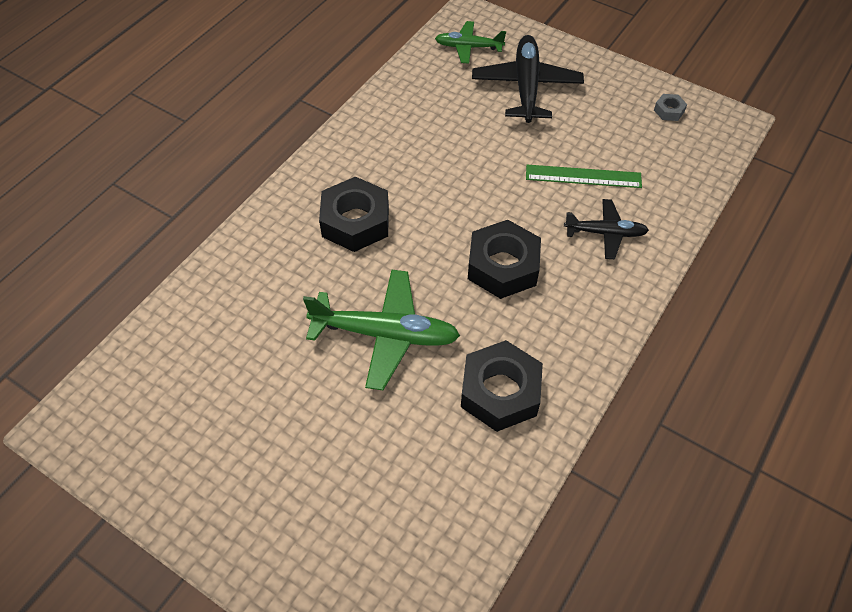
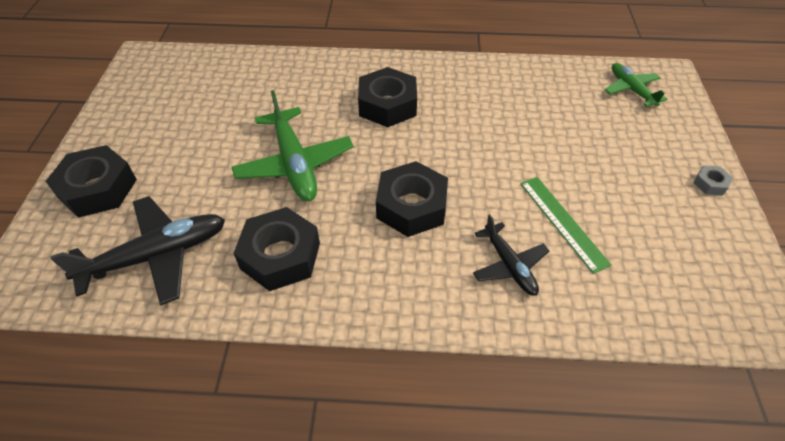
camera: 60 degrees right, 5 degrees down
black plane [472,35,584,123] -> black plane moved to [50,196,225,305]
grey nut [654,94,687,121] -> grey nut moved to [694,165,733,196]
none -> black nut [46,145,137,218]

